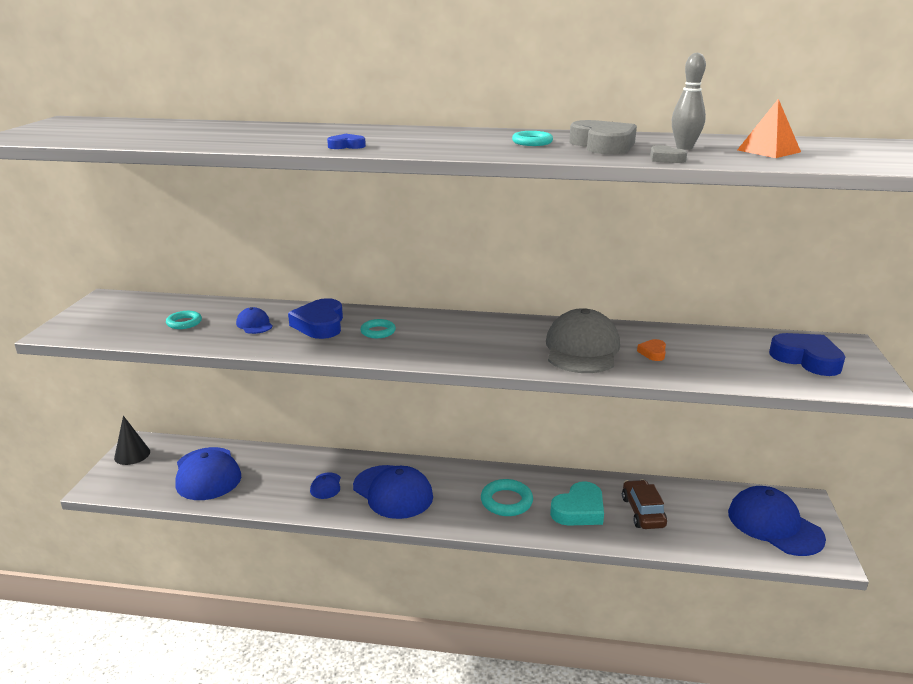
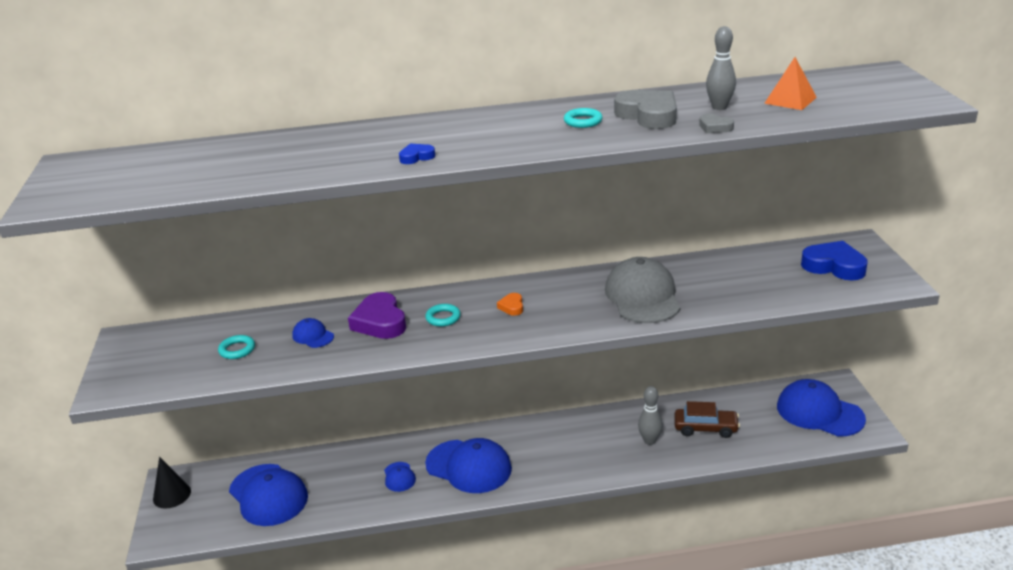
camera: 15 degrees left, 5 degrees up
blue heart [288,298,343,339] -> purple heart [348,292,406,339]
turquoise ring [481,479,533,516] -> none
turquoise heart [550,481,604,526] -> grey bowling pin [638,386,663,445]
brown car [622,480,667,529] -> brown car turned 120 degrees clockwise [674,401,740,438]
orange heart [637,339,666,361] -> orange heart moved to [497,293,523,316]

